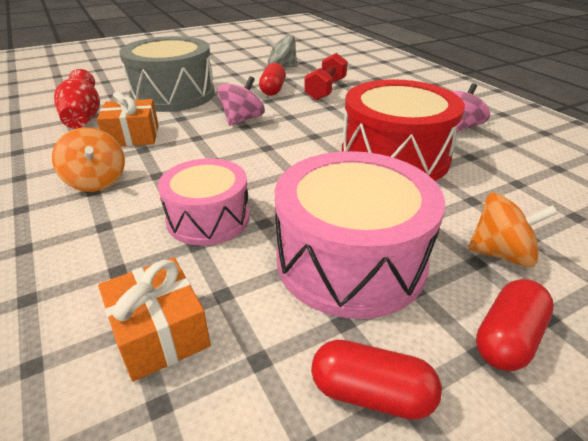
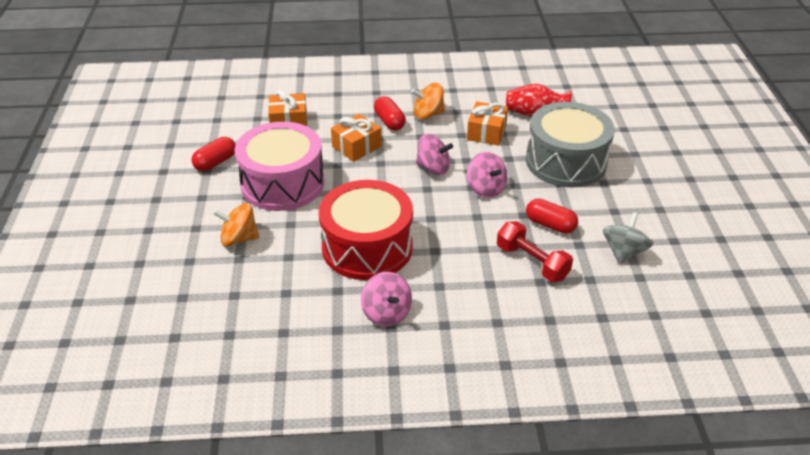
camera: 115 degrees right, 5 degrees up
pink drum [158,158,250,246] -> orange gift [331,114,382,162]
orange spinning top [468,193,558,268] -> orange spinning top turned 60 degrees clockwise [213,203,259,246]
red capsule [476,279,554,371] -> red capsule moved to [374,96,406,131]
none -> pink spinning top [416,134,453,175]

